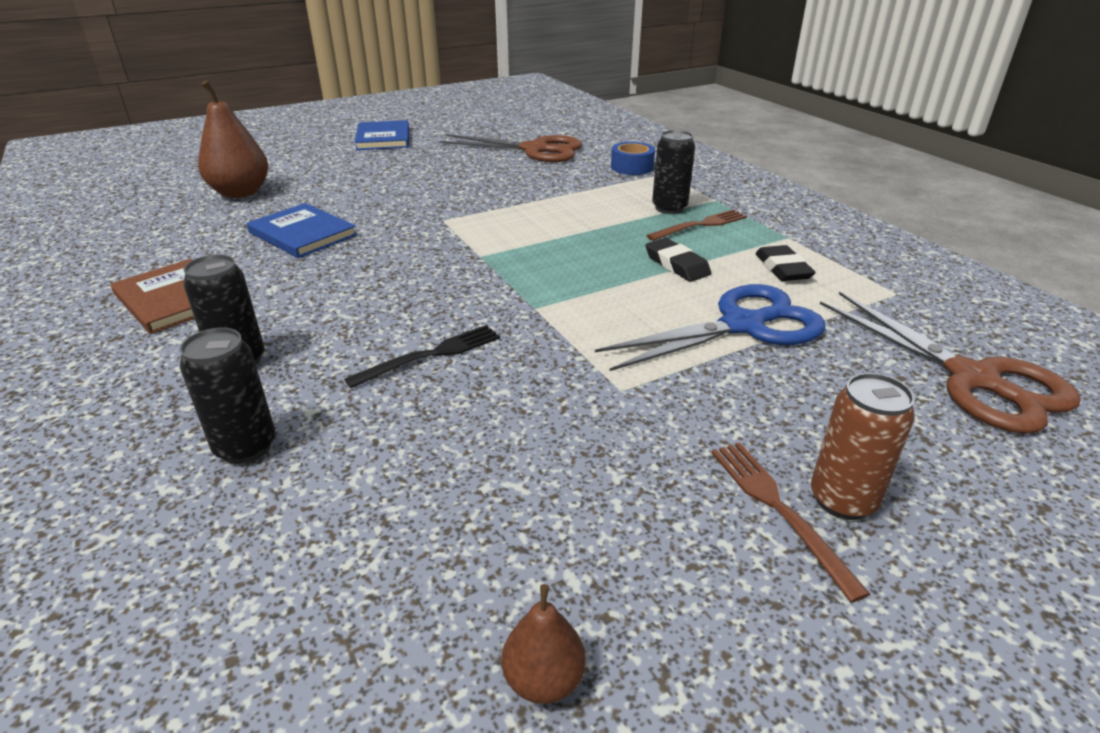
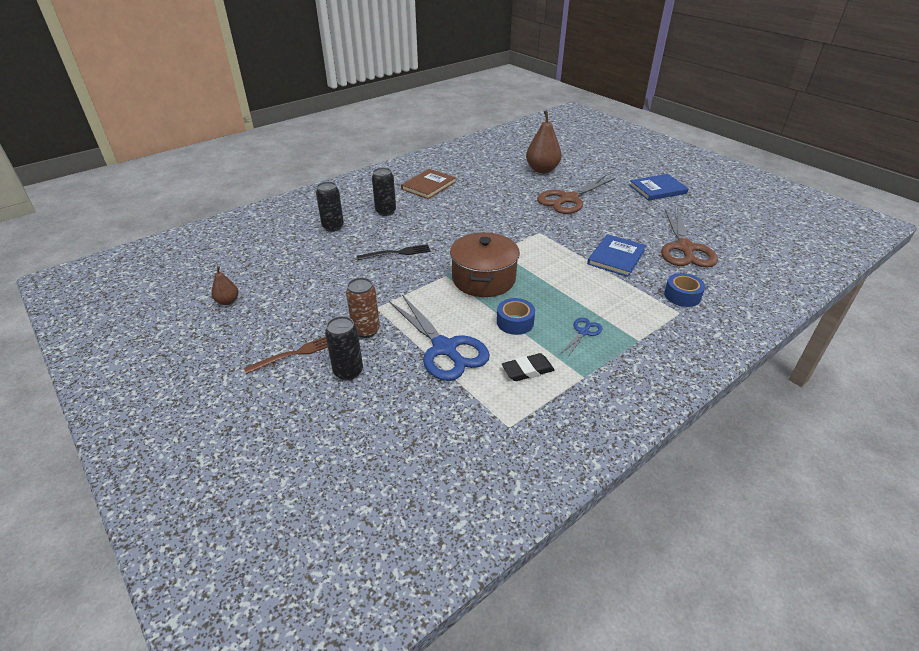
camera: 80 degrees right, 5 degrees up
blue book [247,203,357,258] -> blue book moved to [587,234,646,277]
black fork [344,325,500,388] -> black fork turned 60 degrees counterclockwise [357,244,431,260]
black eraser [645,238,711,282] -> blue tape [497,298,535,335]
brown fork [646,210,747,241] -> blue scissors [561,318,602,356]
black can [652,130,695,214] -> black can moved to [325,316,363,380]
brown can [811,373,915,520] -> brown can moved to [346,278,380,338]
brown scissors [820,292,1081,434] -> brown scissors moved to [537,175,615,214]
none -> brown pot [450,232,520,297]

